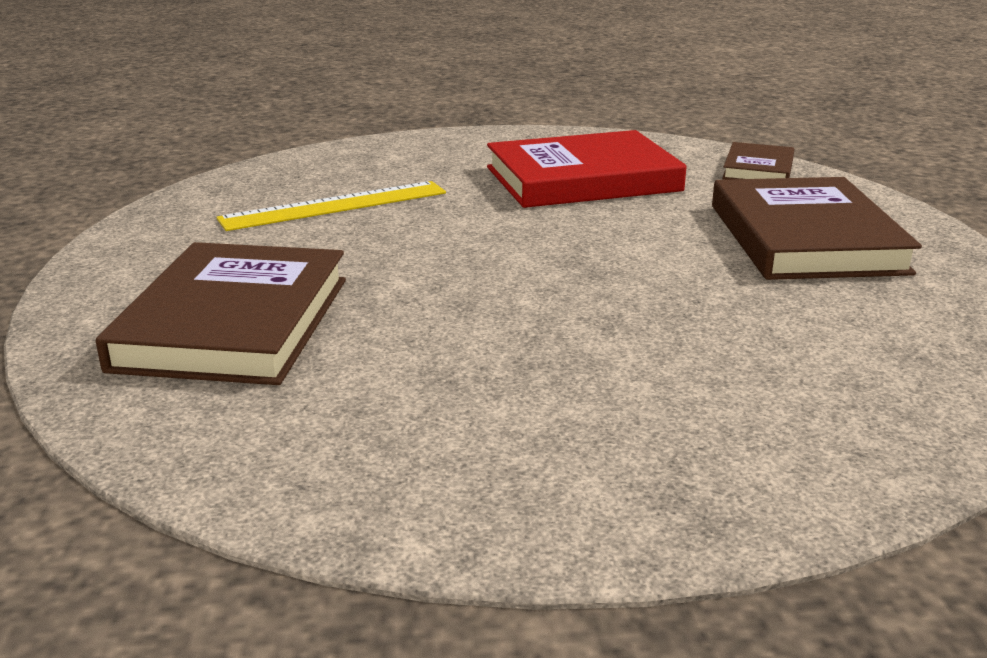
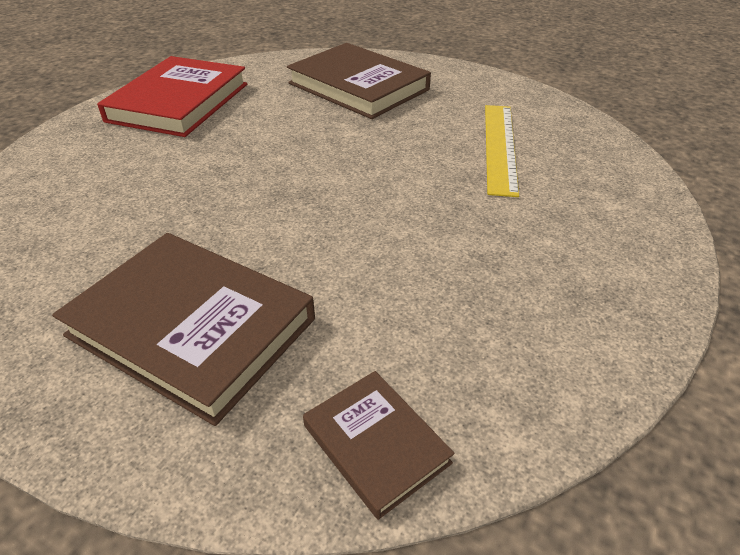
camera: 125 degrees right, 15 degrees up
red book [487,130,687,208] -> red book moved to [97,56,247,137]

